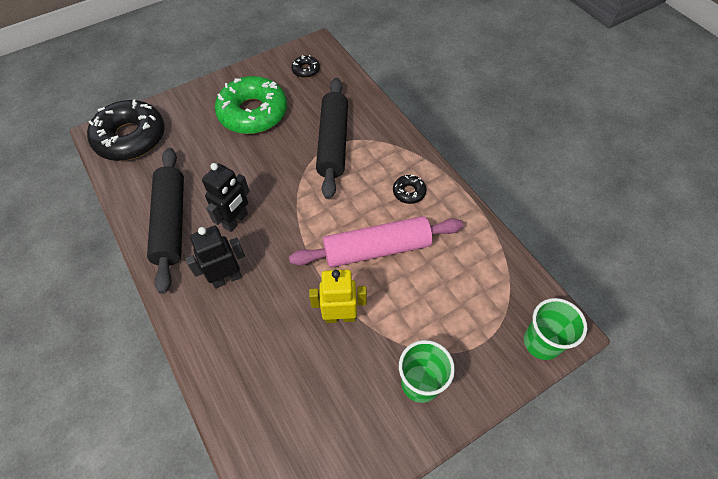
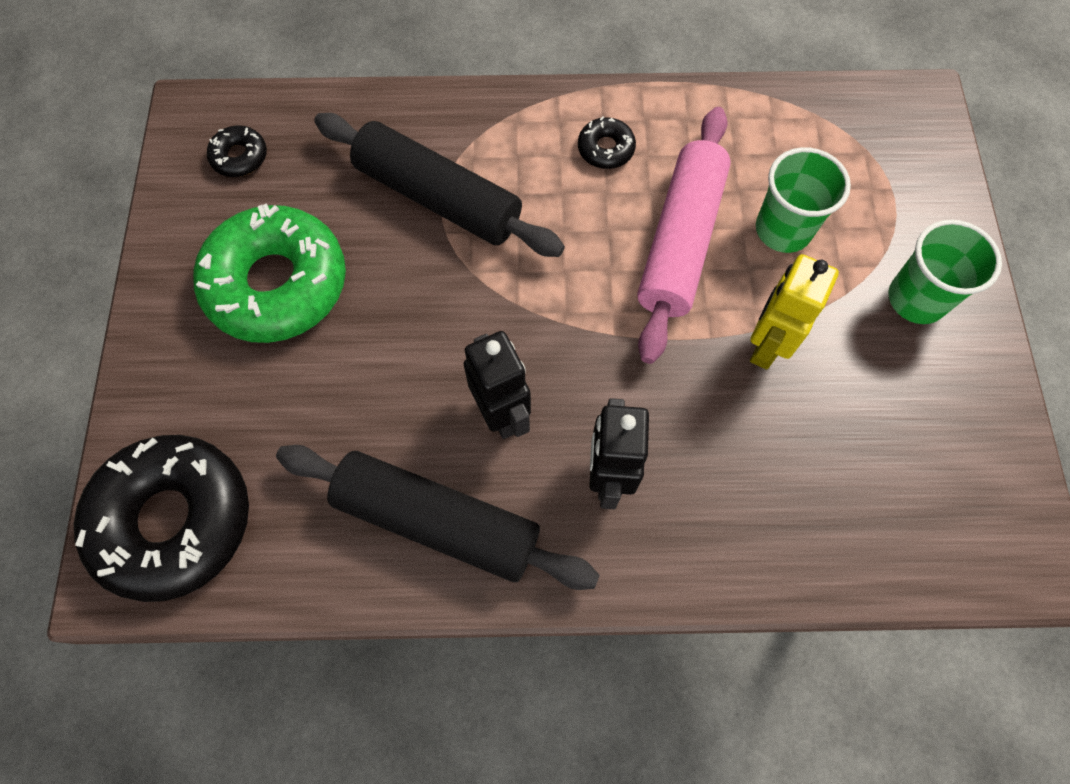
camera: 60 degrees left, 10 degrees up
green cup [524,298,587,360] -> green cup moved to [756,147,851,253]

